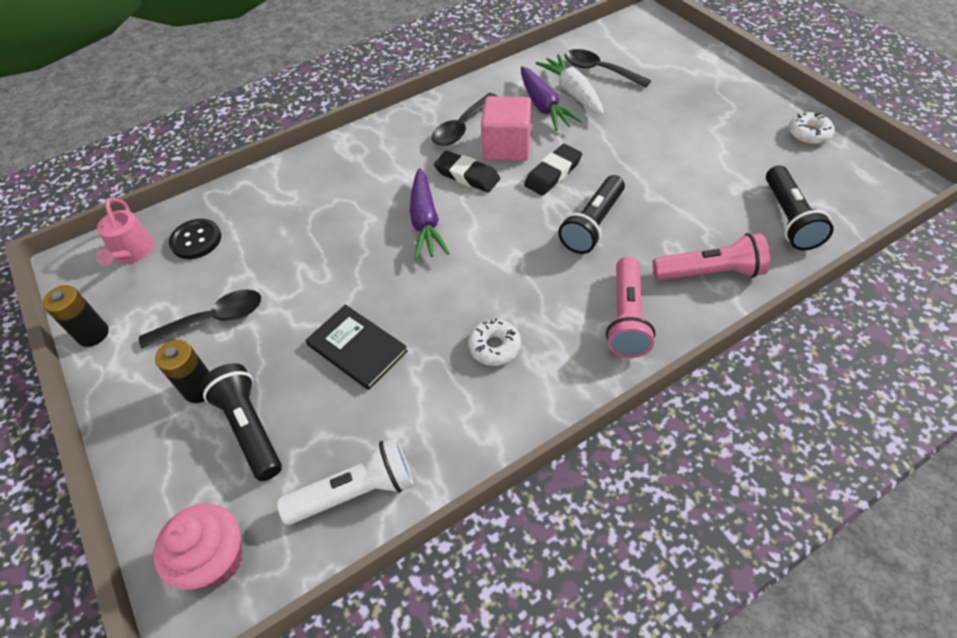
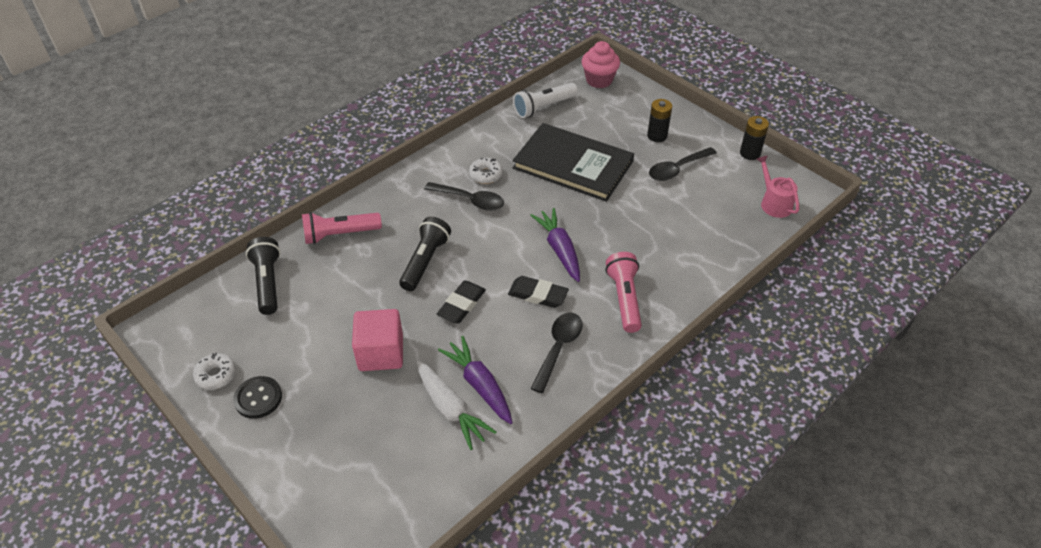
camera: 165 degrees right, 5 degrees down
black button [169,219,221,259] -> black button moved to [233,376,282,419]
black flashlight [201,363,282,481] -> none
black book [306,304,408,390] -> black book [513,123,634,202], size x1.84
pink cube [481,96,531,161] -> pink cube moved to [352,309,403,371]
black spoon [564,49,651,88] -> black spoon moved to [424,182,504,211]
pink flashlight [606,256,656,358] -> pink flashlight moved to [605,252,642,333]

